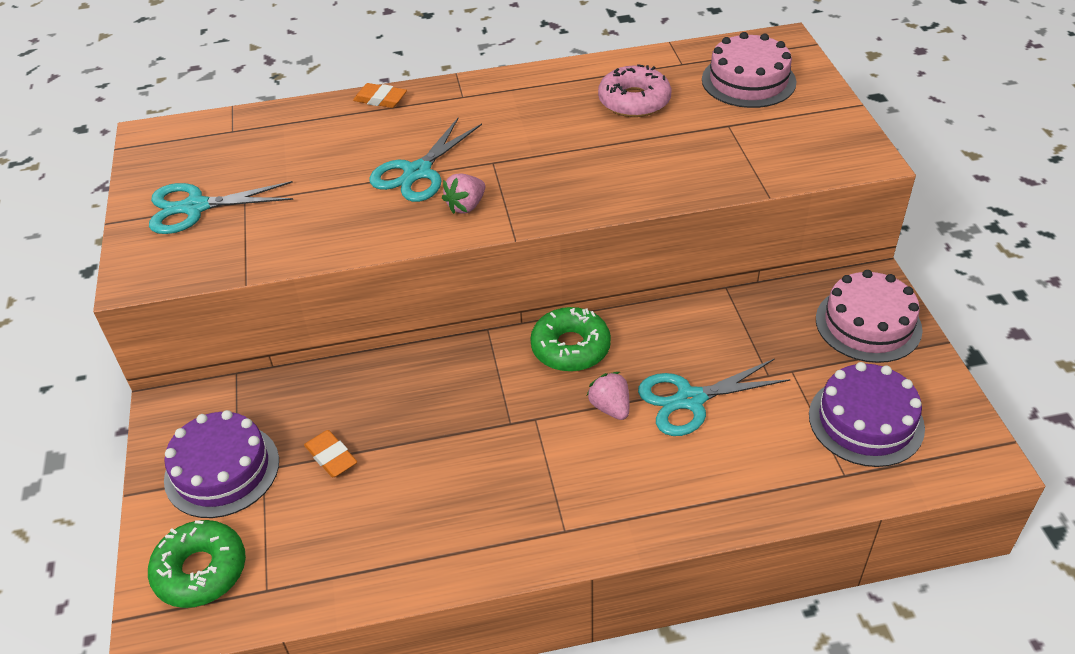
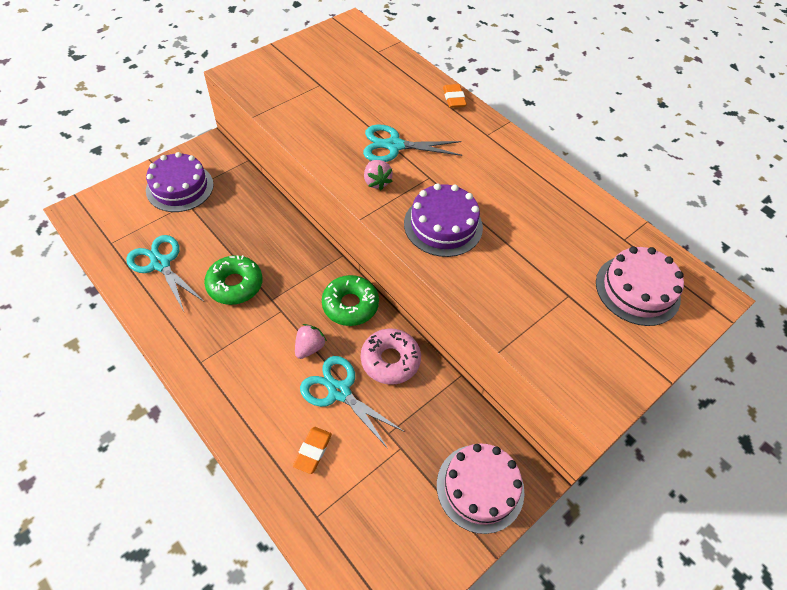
camera: 55 degrees right, 10 degrees up
green donut [148,520,246,608] -> green donut moved to [204,255,263,305]
turquoise scissors [149,181,293,234] -> turquoise scissors moved to [126,235,203,312]
orange eraser [304,430,357,477] -> orange eraser moved to [293,427,332,474]
pink strawberry [442,173,485,214] -> pink strawberry turned 120 degrees counterclockwise [364,160,393,190]
pink donut [598,64,671,117] -> pink donut moved to [361,328,421,385]
purple cake [809,362,925,467] -> purple cake moved to [404,183,483,257]

